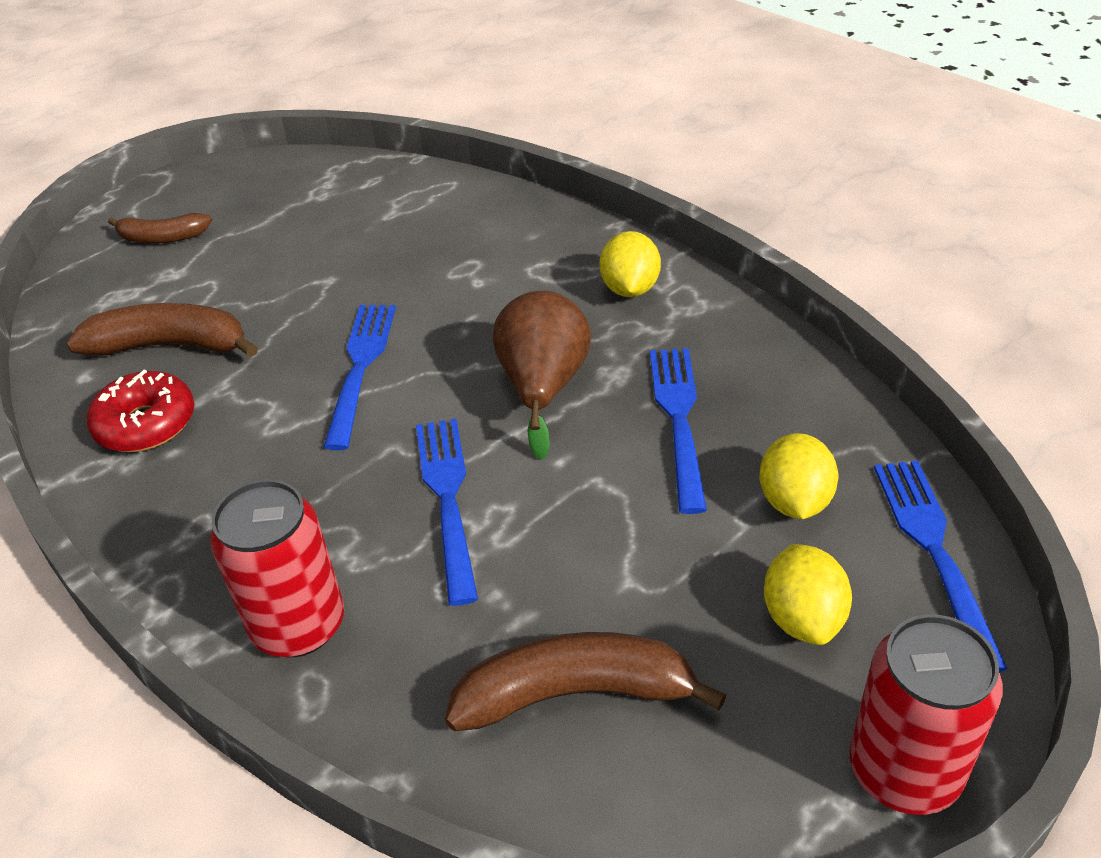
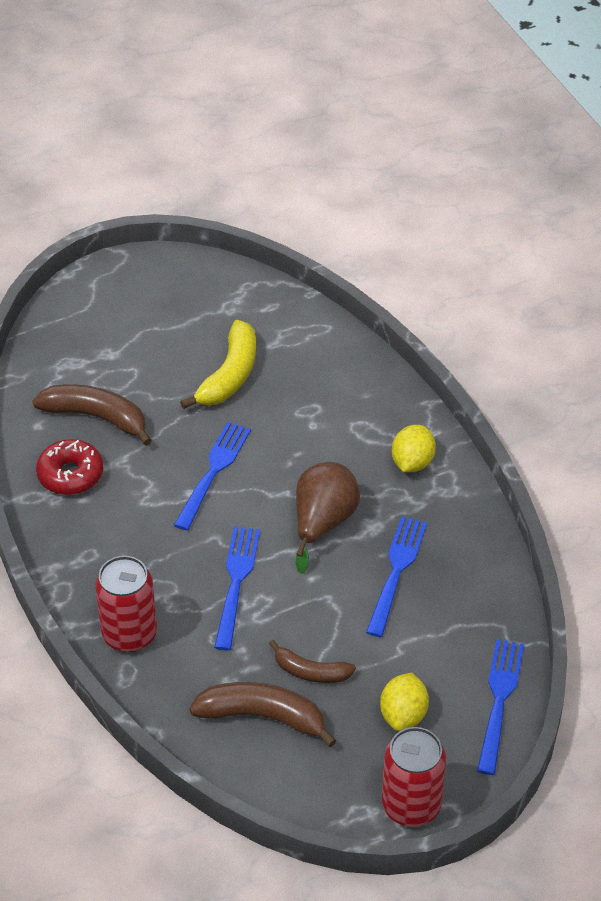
camera: 15 degrees right, 5 degrees up
brown banana [108,213,212,243] -> brown banana moved to [269,640,356,683]
yellow lemon [759,433,838,519] -> none
none -> yellow banana [180,320,256,409]

